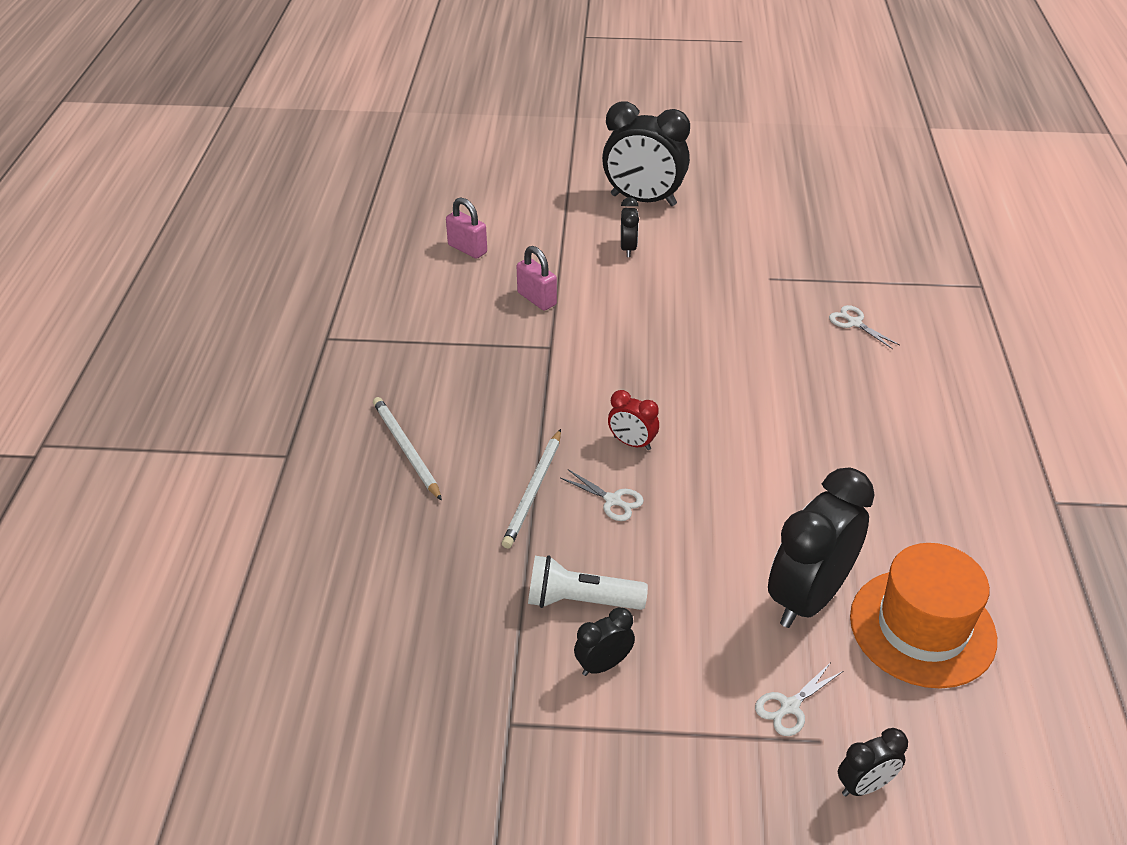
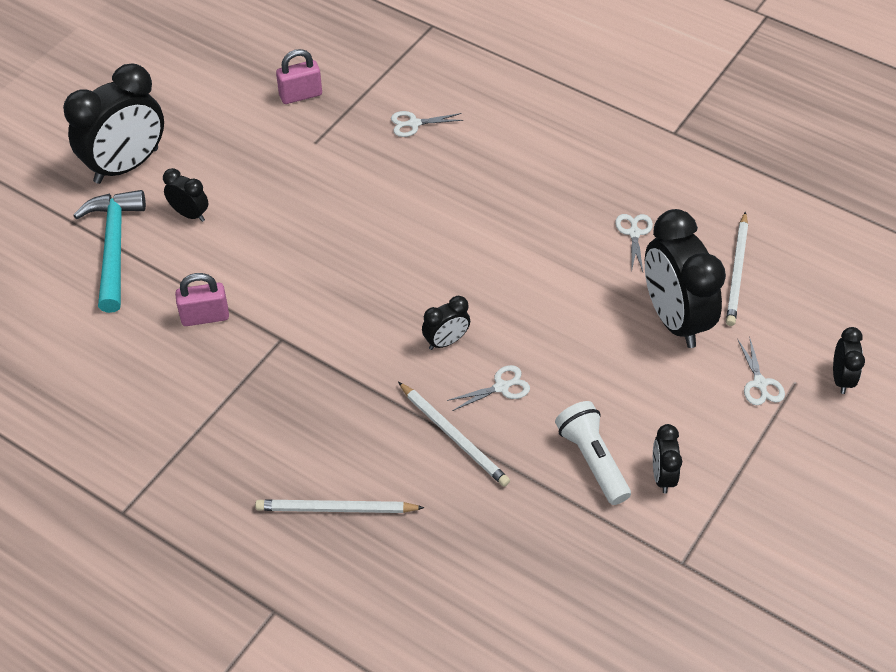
camera: 60 degrees left, 10 degrees up
pink padlock [446,197,487,259] -> pink padlock moved to [276,49,322,104]
white flashlight [528,555,648,610] -> white flashlight turned 120 degrees clockwise [555,401,631,505]
red clock [608,390,659,450] -> black clock [422,296,470,350]
orange hat [850,543,997,689] -> white pencil [726,211,748,326]
none -> turquoise hammer [73,190,146,313]
none -> white scissors [615,214,653,273]

